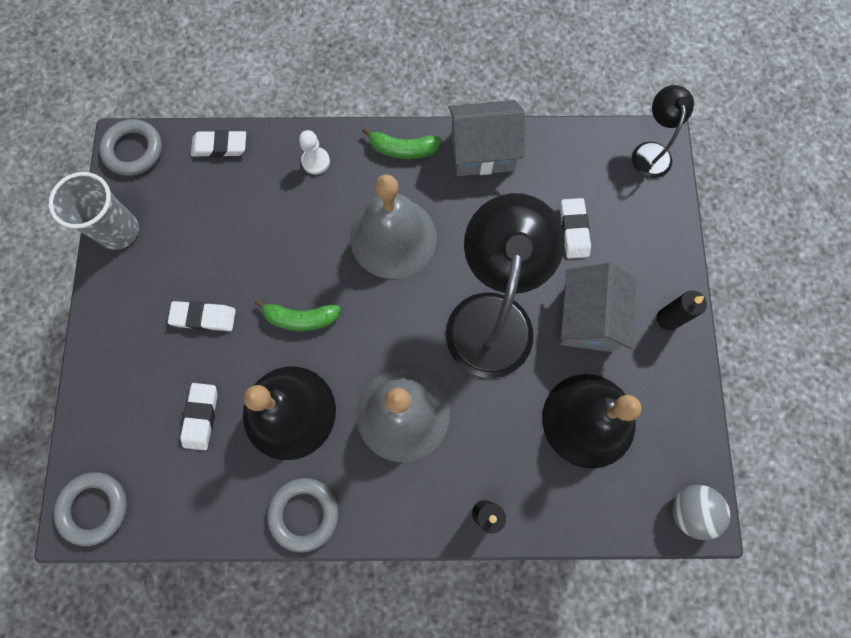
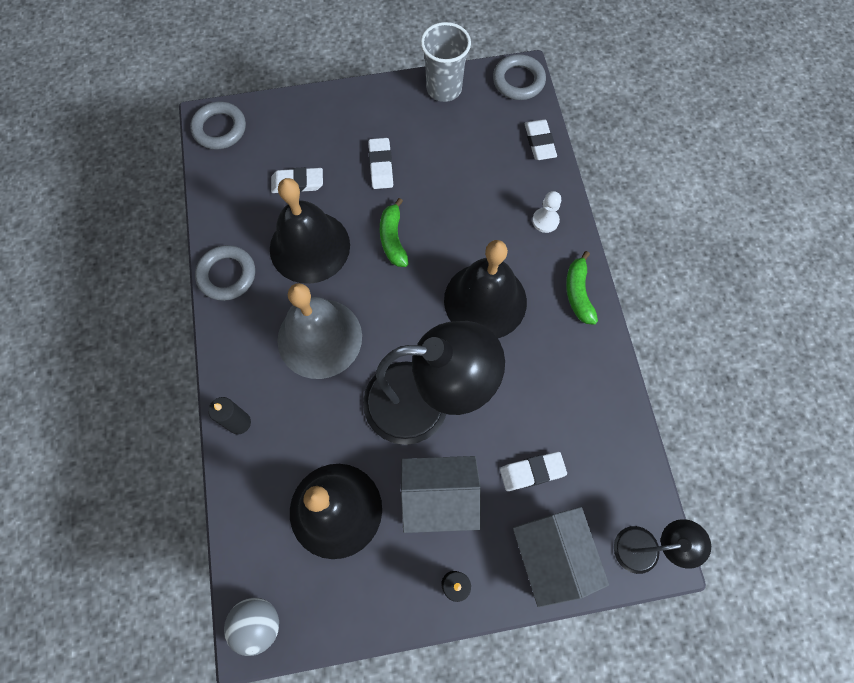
camera: 80 degrees right, 5 degrees down
grey bell [350,174,437,279] -> black bell [444,240,527,338]
grey house [448,100,525,176] -> grey house moved to [513,507,609,607]

